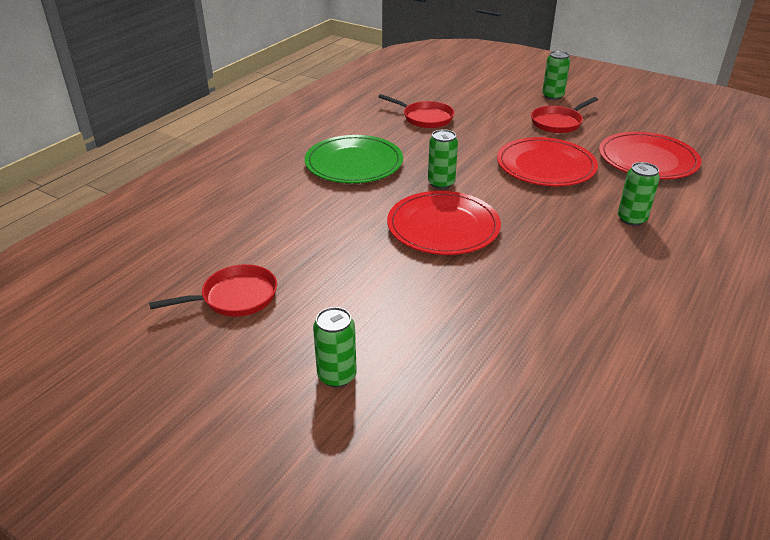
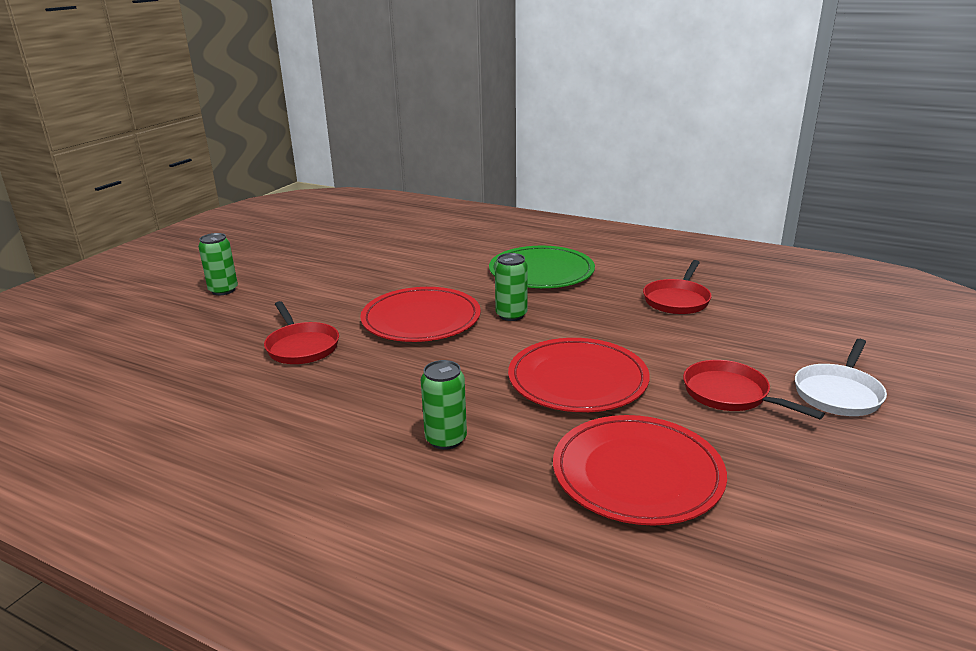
camera: 85 degrees right, 10 degrees down
red pan [149,264,277,317] -> red pan moved to [264,301,339,364]
green can [542,51,570,100] -> white pan [795,339,887,416]

